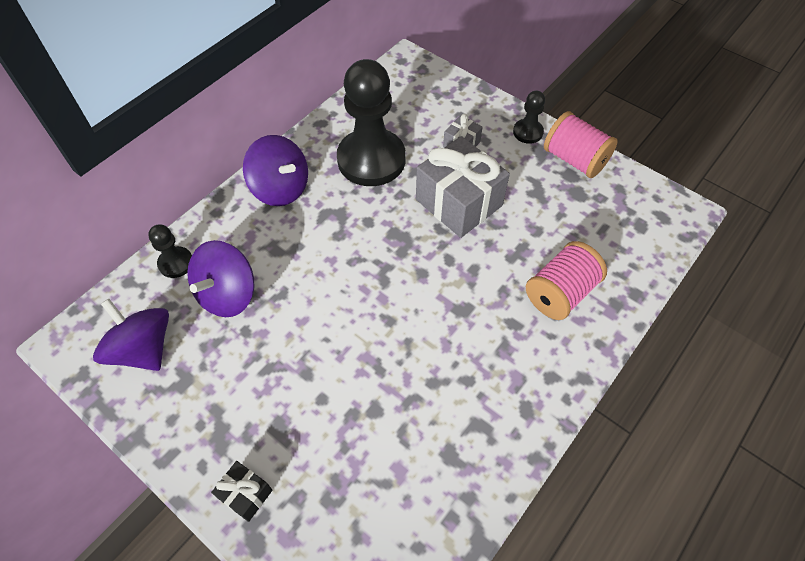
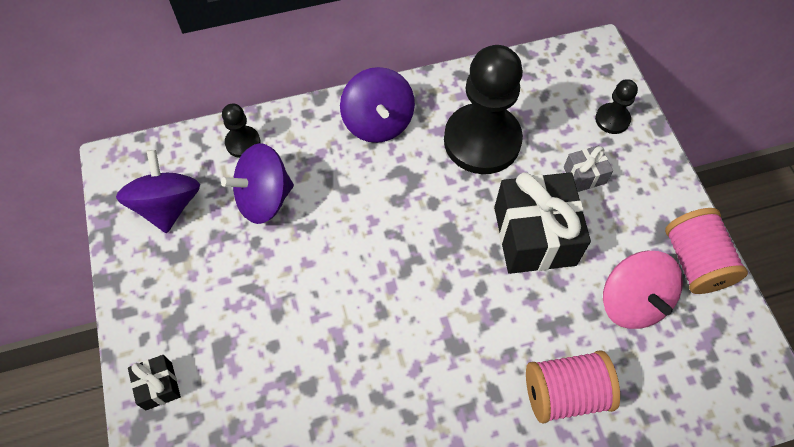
camera: 35 degrees right, 5 degrees up
grey gift [416,136,510,238] -> black gift [494,172,591,274]
black pawn [513,90,545,144] -> black pawn moved to [595,79,638,134]
none -> pink spinning top [603,251,683,329]

